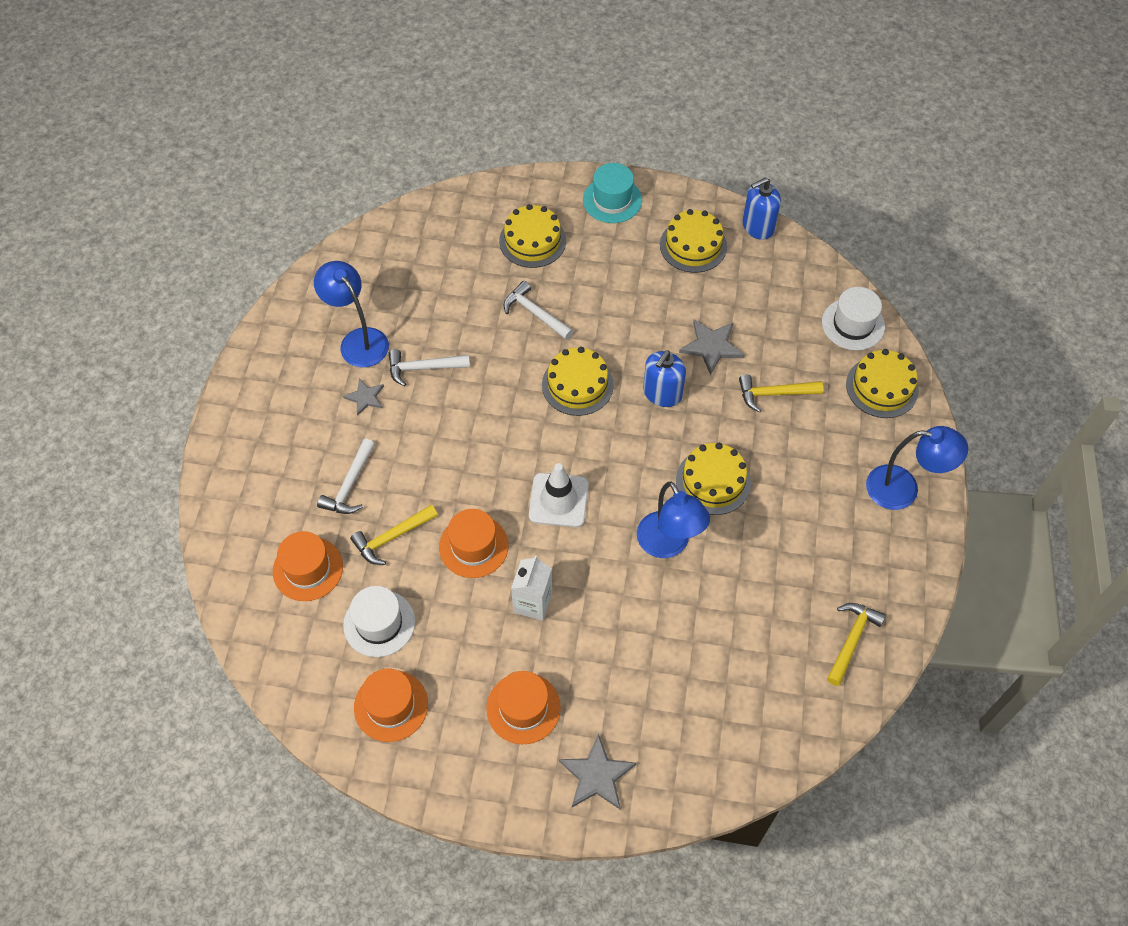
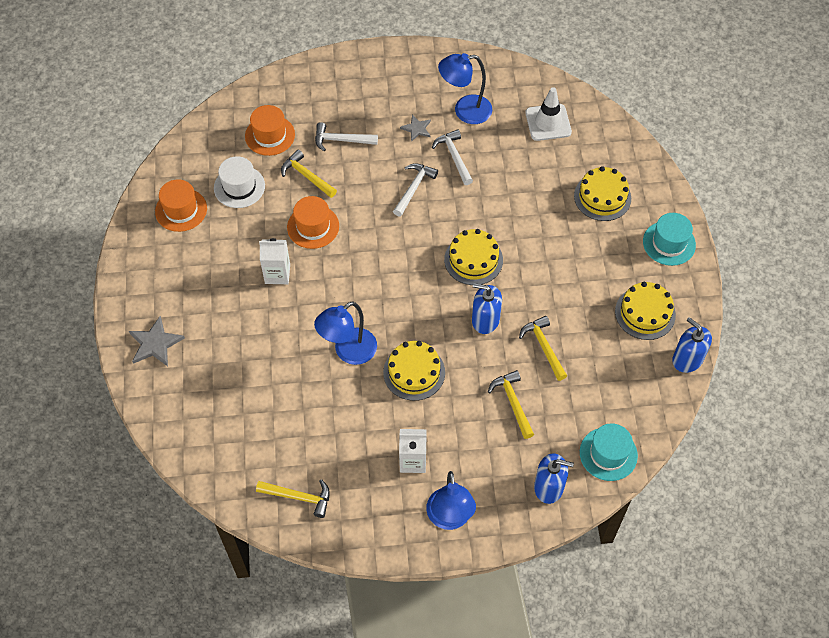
camera: 75 degrees right, 0 degrees up
blue lamp [314,261,389,367] -> blue lamp turned 135 degrees counterclockwise [438,53,492,124]
orange hat [486,671,561,744] -> none
white hammer [504,281,573,340] -> white hammer moved to [393,163,438,217]
white traffic cone [529,463,589,527] -> white traffic cone moved to [525,87,572,141]
grey star [679,320,745,375] -> yellow hammer [519,316,567,381]
white hat [822,287,885,350] -> turquoise hat [580,423,638,481]
yellow cake [846,349,919,418] -> blue soap dispenser [534,453,574,504]
none -> white carton [399,429,427,473]

